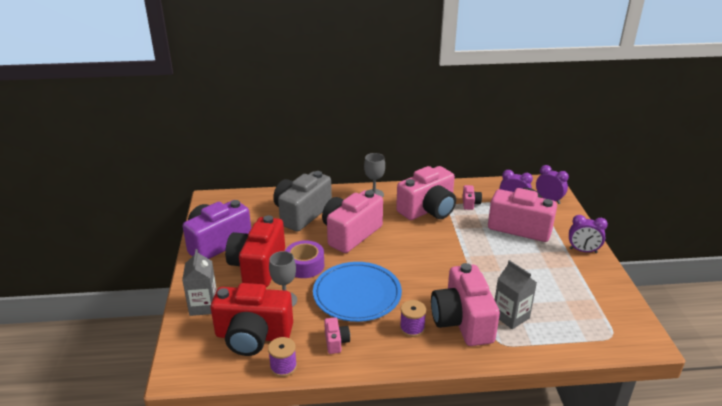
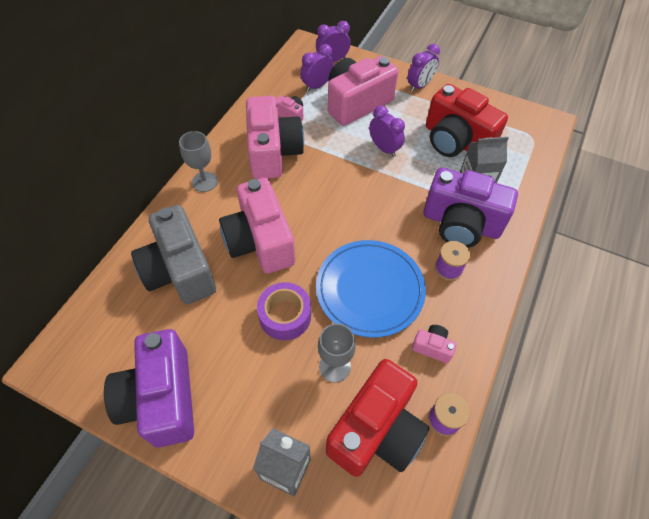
camera: 60 degrees left, 25 degrees up
red camera [225,215,285,287] -> red camera moved to [426,84,508,157]
pink camera [431,263,500,346] -> purple camera [423,167,518,248]
none -> purple clock [369,105,405,157]

